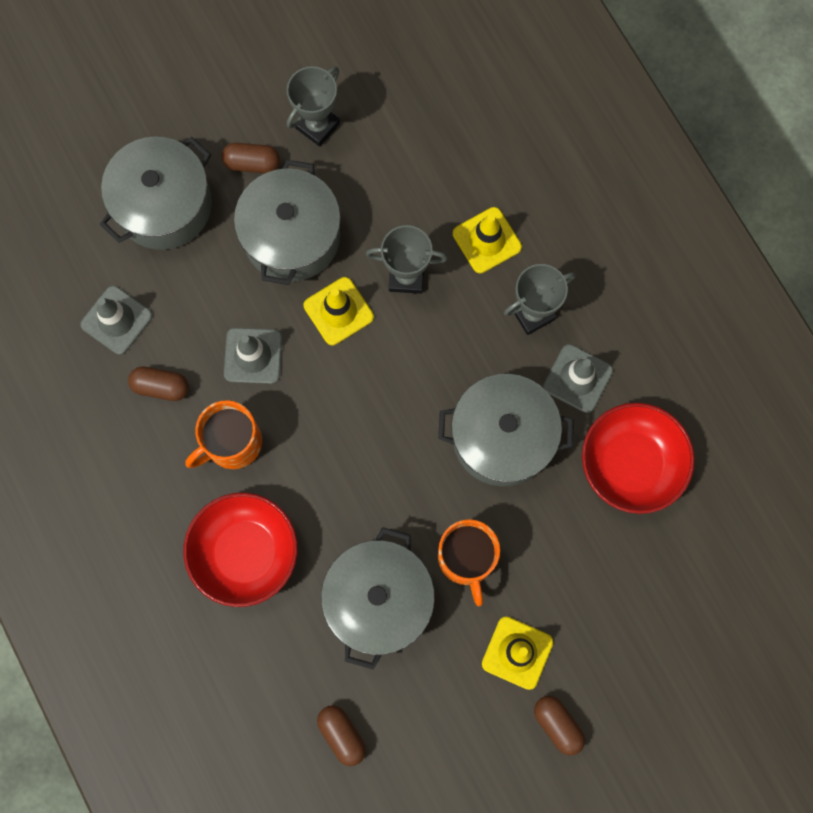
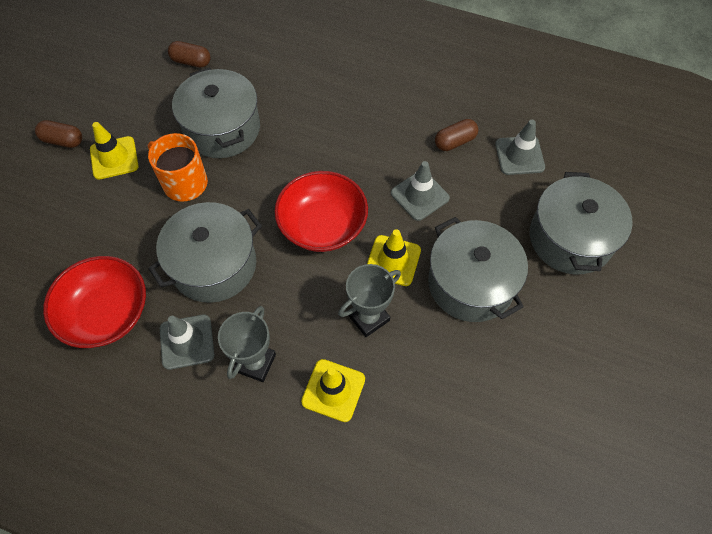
camera: 140 degrees right, 15 degrees down
red bowl [183,493,298,607] -> red bowl moved to [274,171,368,252]
orange mug [186,400,262,469] -> none
brown capsule [221,143,280,173] -> none
grey trophy [287,66,340,147] -> none

